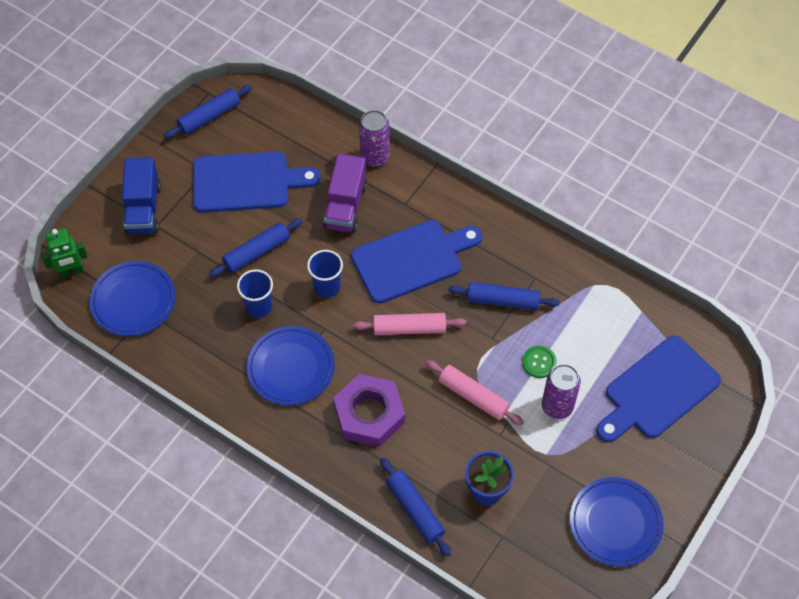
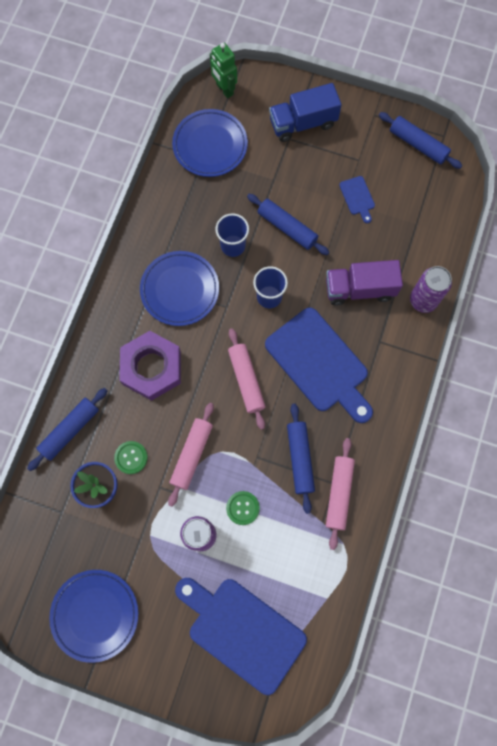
camera: 75 degrees right, 15 degrees up
blue cutting board [193,151,321,212] -> blue cutting board [339,176,375,223], size x0.42
none -> green button [114,441,148,474]
none -> pink rolling pin [326,438,355,550]

